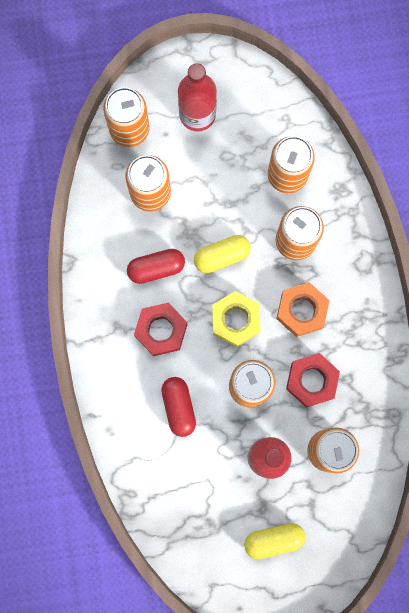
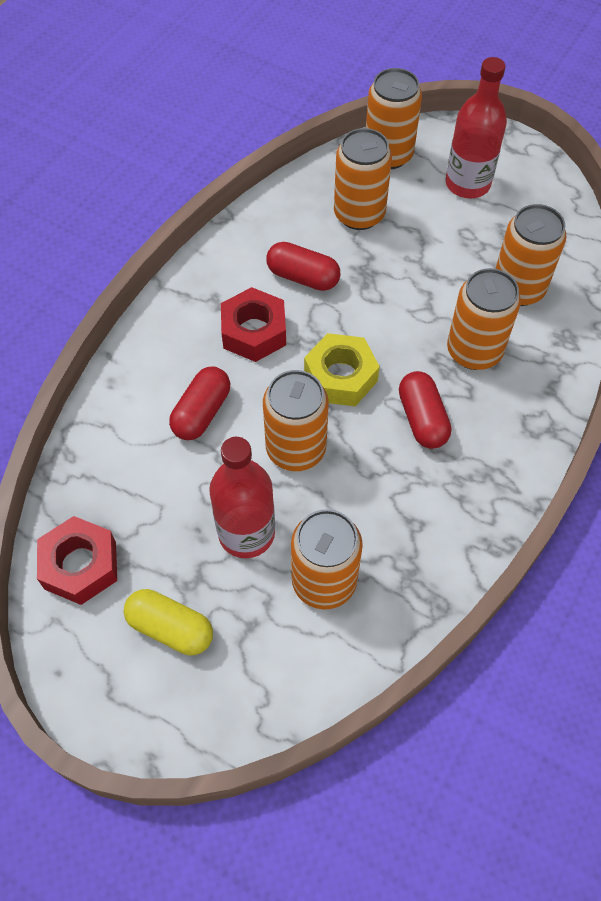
camera: 40 degrees right, 20 degrees down
yellow capsule [194,235,251,273] -> none
orange nut [276,282,330,337] -> red capsule [399,371,451,449]
red nut [286,353,340,408] -> red nut moved to [37,516,117,605]

